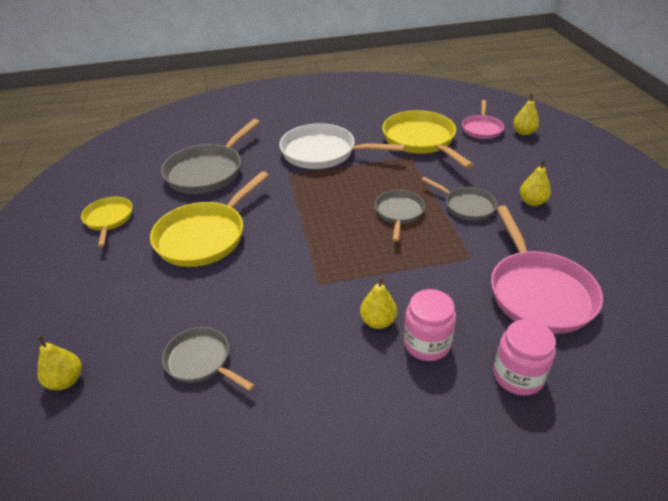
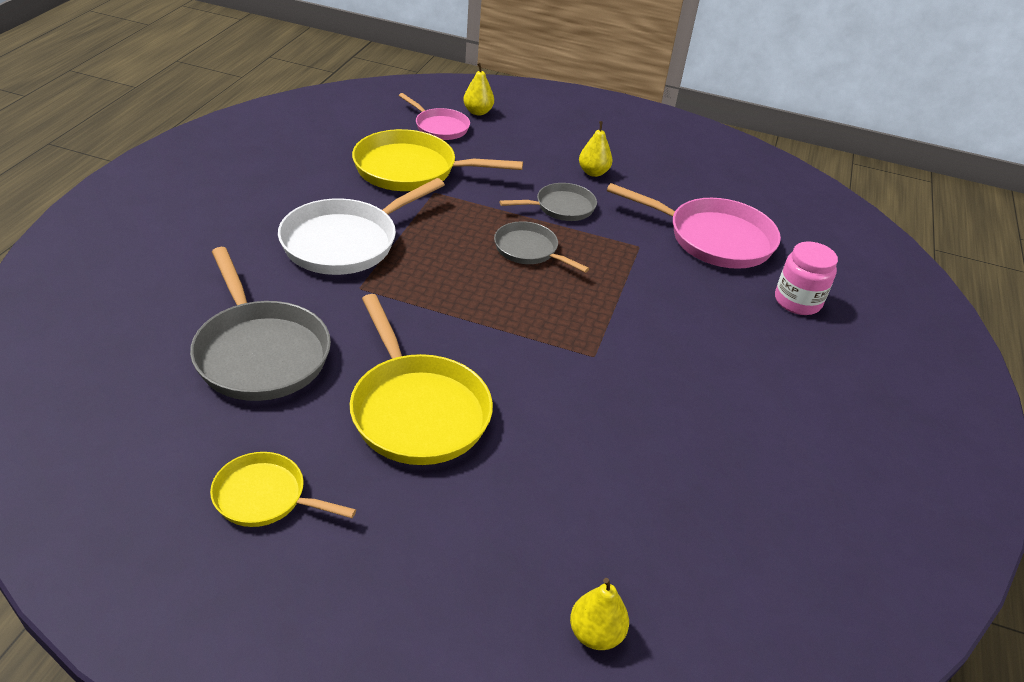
camera: 65 degrees left, 0 degrees up
grey pan [162,327,255,391] -> none
yellow pear [360,277,397,329] -> none
pink jar [403,289,456,361] -> none

